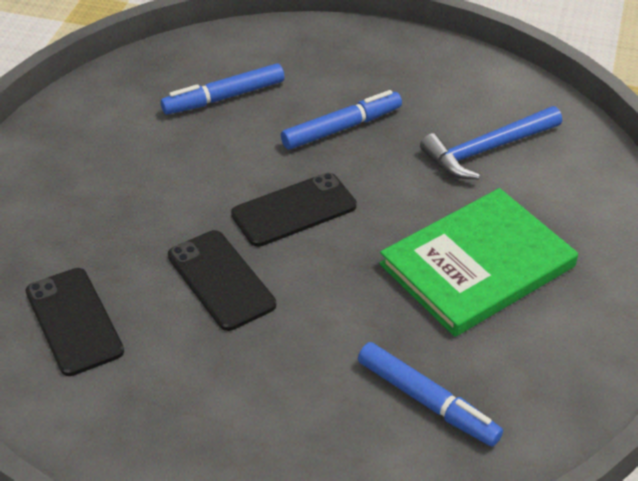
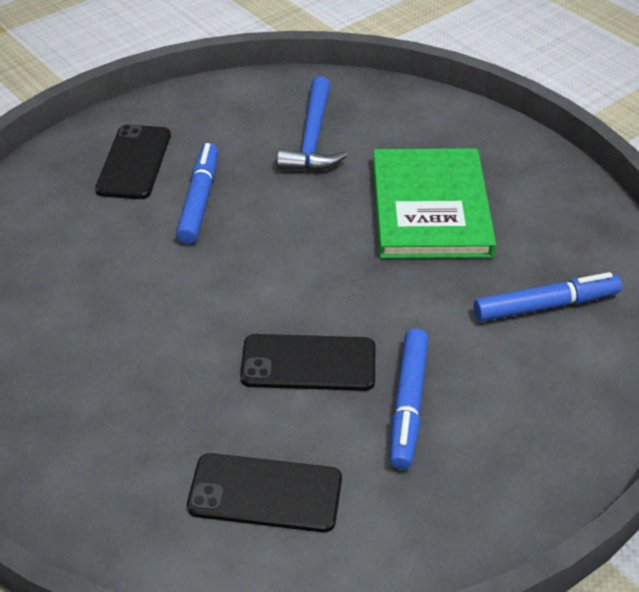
camera: 55 degrees left, 0 degrees up
blue marker [161,63,284,115] -> blue marker moved to [390,328,428,470]
black phone [231,173,357,247] -> black phone moved to [95,124,171,199]

